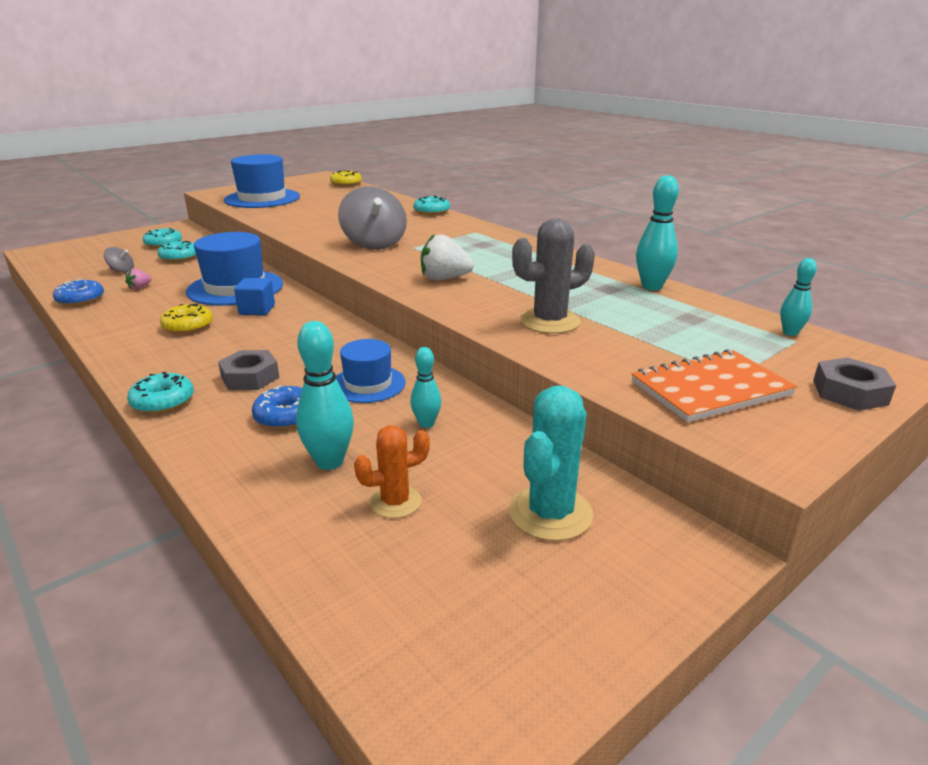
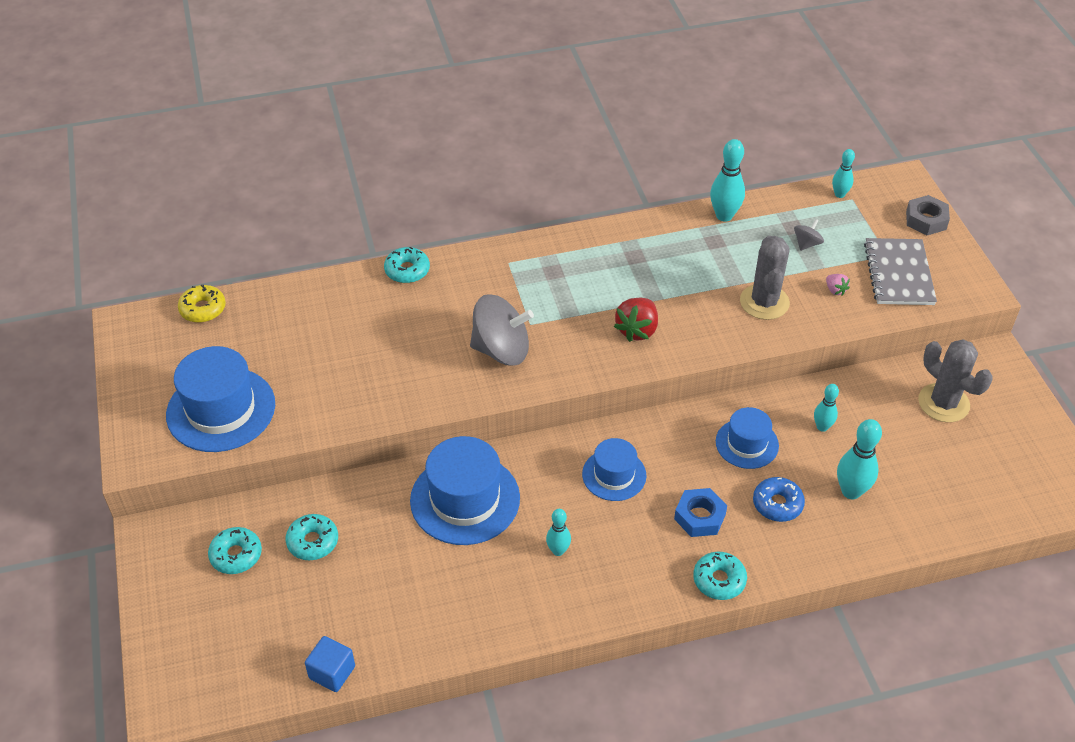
camera: 65 degrees left, 20 degrees up
blue donut [53,279,104,306] -> none
grey spinning top [104,247,134,273] -> grey spinning top moved to [794,219,824,251]
pink strawberry [125,269,151,290] -> pink strawberry moved to [826,274,850,295]
yellow donut [160,304,213,334] -> turquoise bowling pin [546,509,571,556]
grey nut [218,350,280,390] -> blue nut [674,488,727,537]
blue cube [234,278,275,315] -> blue cube moved to [305,636,355,692]
orange cactus [354,425,430,518] -> none
white strawberry [421,234,474,280] -> red strawberry [614,298,658,342]
turquoise cactus [509,386,593,541] -> grey cactus [918,339,993,422]
orange notebook [631,349,797,422] -> grey notebook [864,238,937,305]
none -> blue hat [582,438,646,501]

